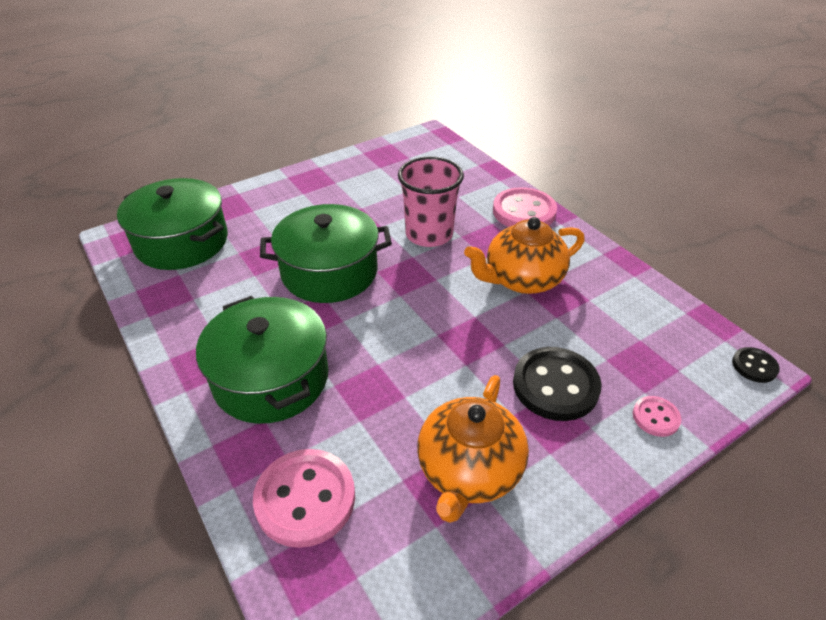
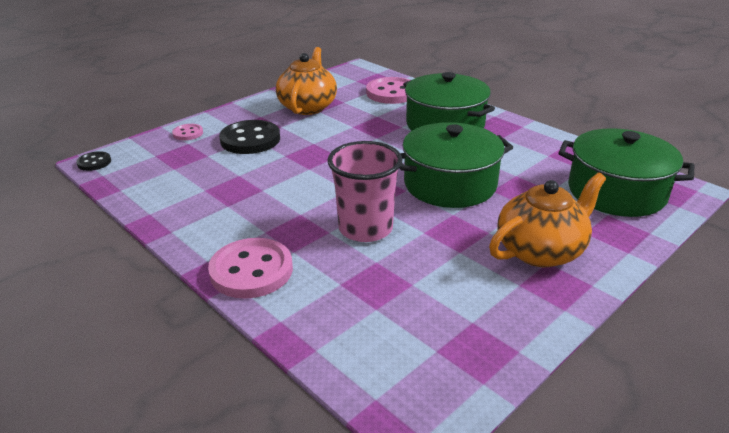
camera: 170 degrees right, 10 degrees down
orange teapot [464,217,585,294] -> orange teapot moved to [489,173,606,267]

